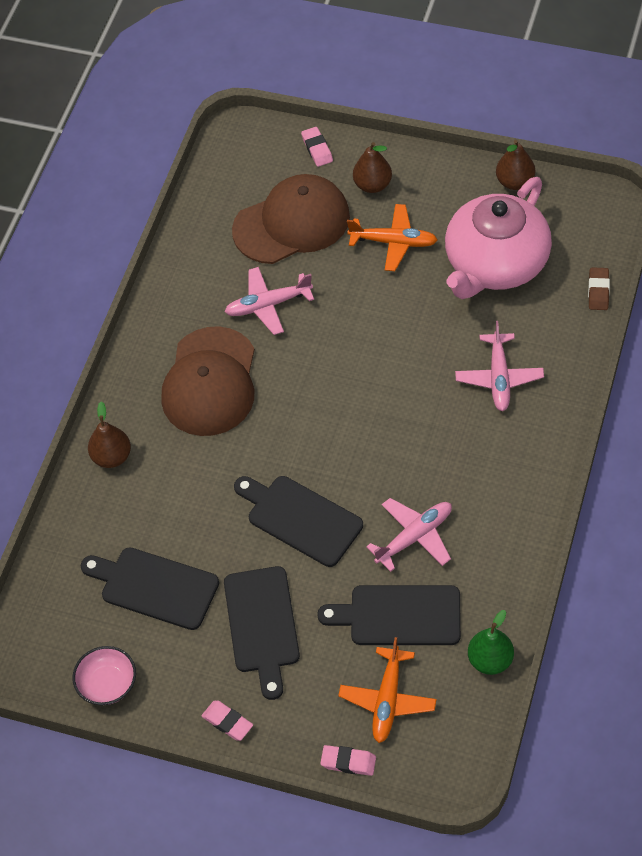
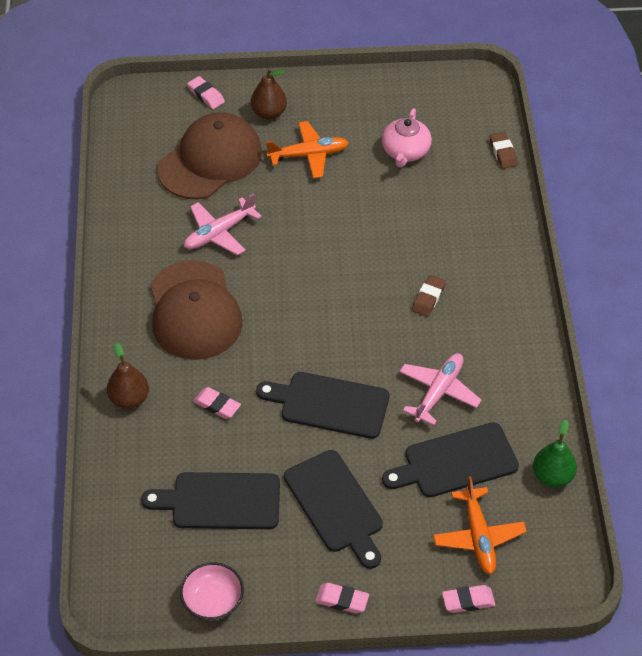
camera: 25 degrees left, 5 degrees down
pink teapot [445,177,552,299] -> pink teapot [382,108,432,167], size x0.52
pink plane [455,321,544,411] -> none
brown pear [496,140,535,190] -> none
none -> pink eraser [193,387,241,419]
none -> brown eraser [412,275,446,317]

